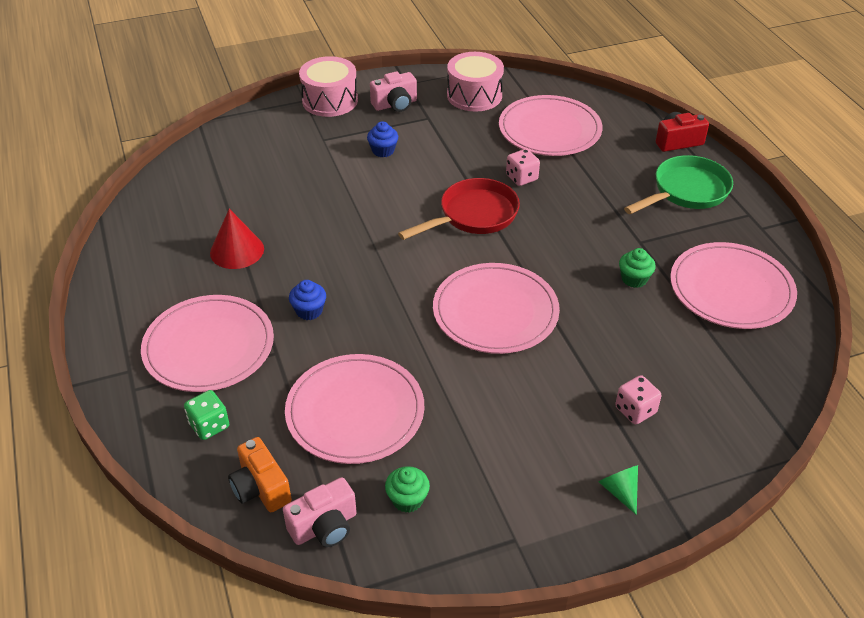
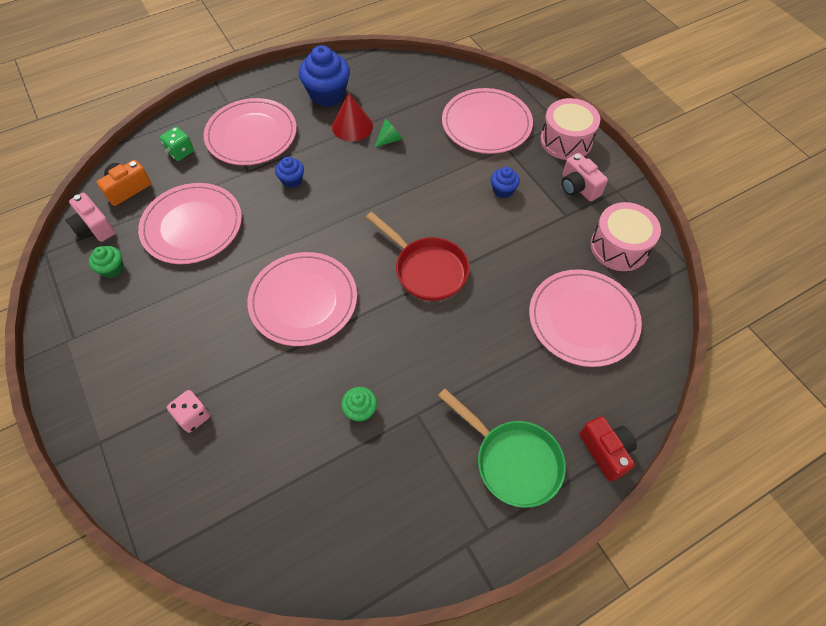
camera: 80 degrees right, 15 degrees up
pink dice [506,149,540,186] -> none
green cone [598,465,638,515] -> green cone moved to [375,118,403,147]
pink plate [670,242,797,329] -> pink plate moved to [442,88,533,154]
none -> blue cupcake [299,45,350,107]

